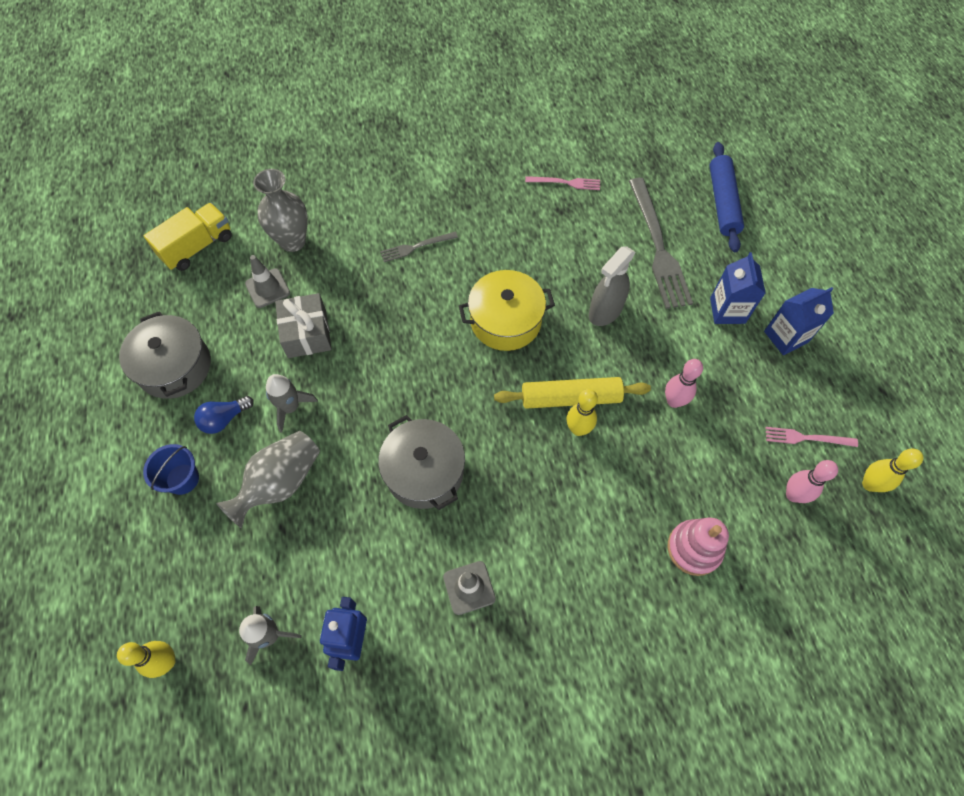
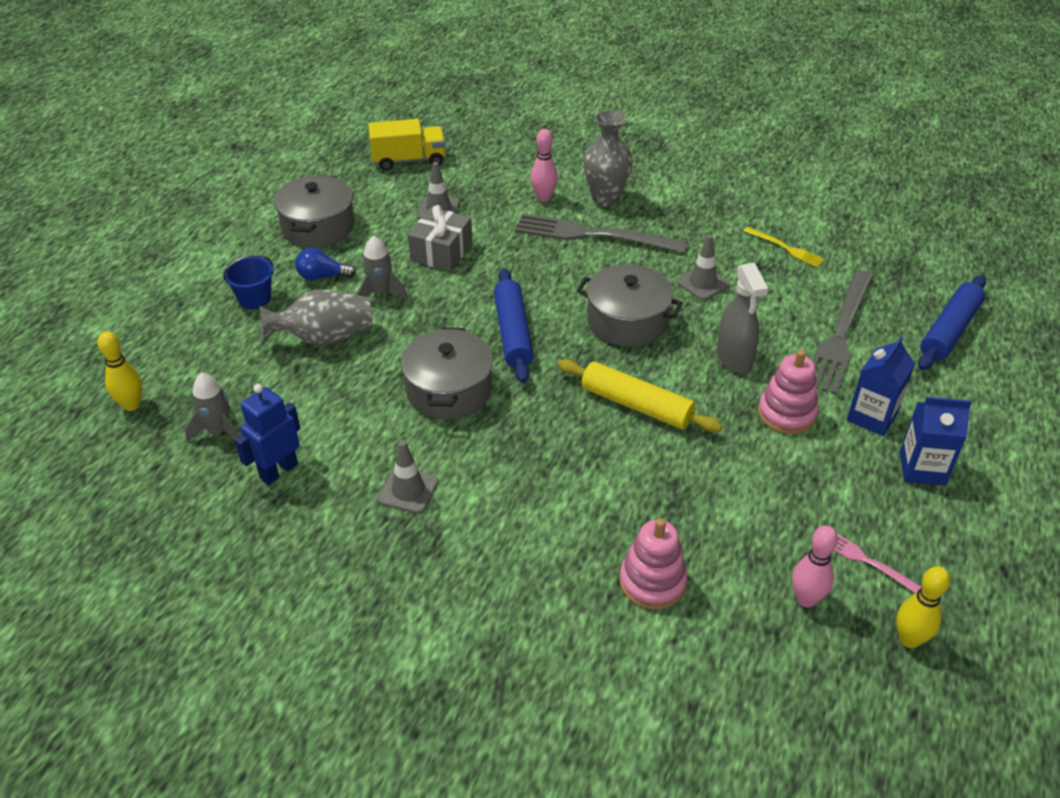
camera: 35 degrees right, 20 degrees down
grey vase [253,169,308,252] -> grey vase moved to [583,110,633,207]
grey fork [380,232,458,262] -> grey fork [515,213,687,253], size x2.00
yellow pot [459,270,555,351] -> grey pot [577,264,683,347]
pink fork [525,176,600,190] -> yellow fork [744,227,825,267]
yellow bowling pin [566,389,598,436] -> none
grey spray bottle [589,246,635,326] -> grey spray bottle turned 90 degrees counterclockwise [717,263,768,373]
pink bowling pin [665,359,703,408] -> pink bowling pin moved to [530,129,558,202]
none -> blue rolling pin [494,268,534,383]
none -> grey traffic cone [676,235,730,300]
none -> pink stacking toy [758,350,818,434]

